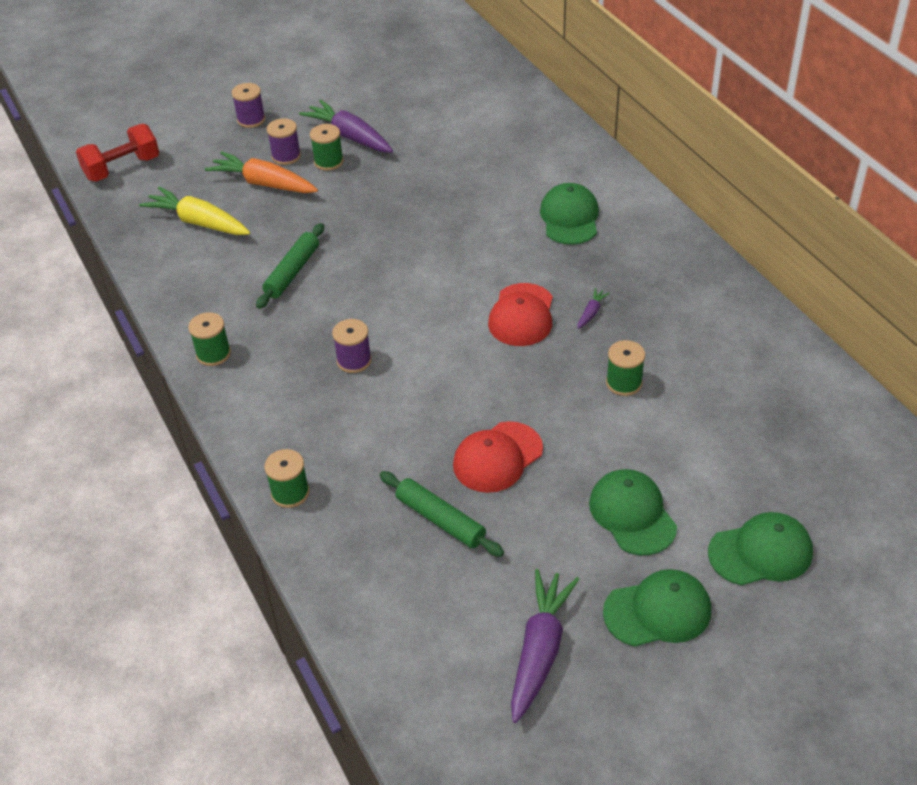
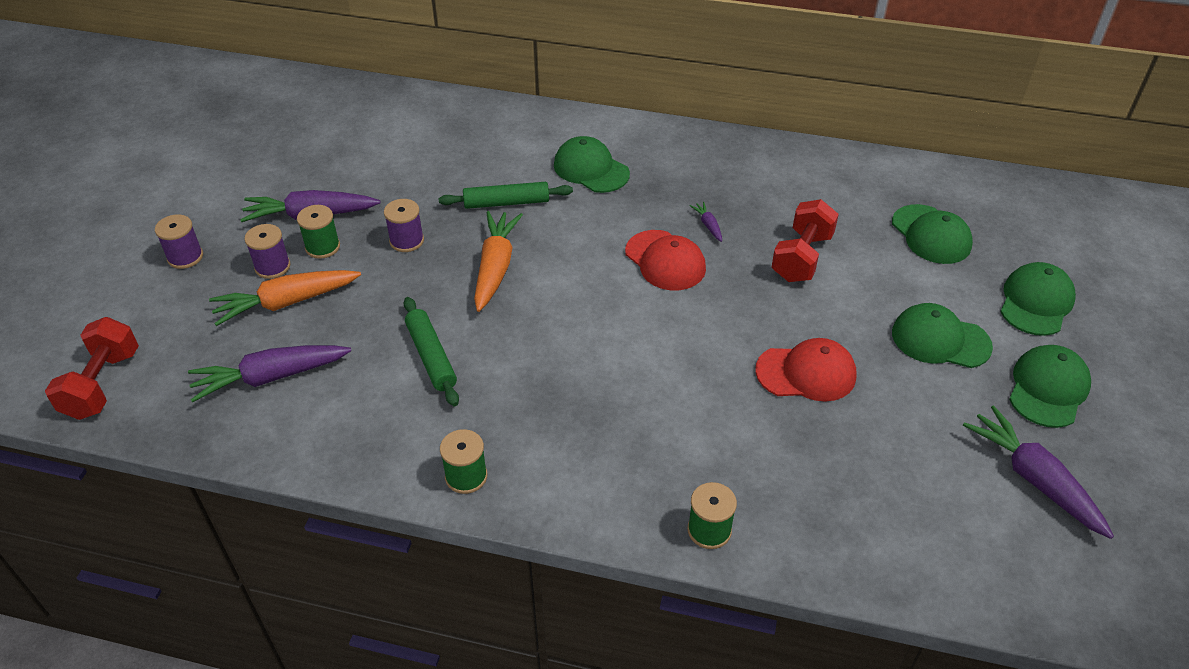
camera: 50 degrees left, 0 degrees up
yellow carrot [139,187,250,235] -> purple carrot [188,345,351,402]
purple spool [332,319,372,373] -> purple spool moved to [384,199,424,252]
green rolling pin [380,471,504,557] -> green rolling pin moved to [439,182,573,209]
red cap [453,421,543,493] -> red cap turned 90 degrees counterclockwise [755,338,857,402]
green spool [606,340,645,396] -> red dumbbell [772,199,839,282]
none -> orange carrot [474,211,523,312]
none -> green cap [892,204,973,264]

